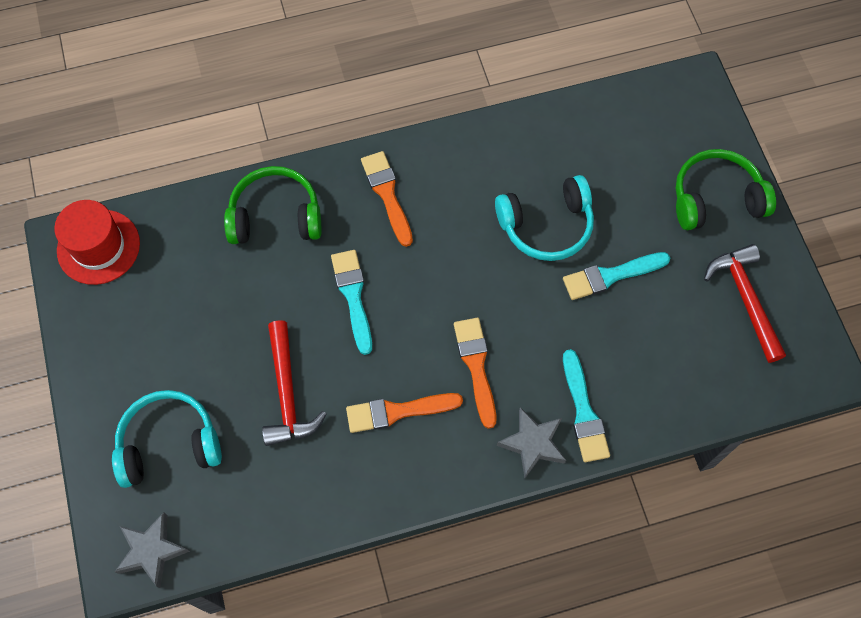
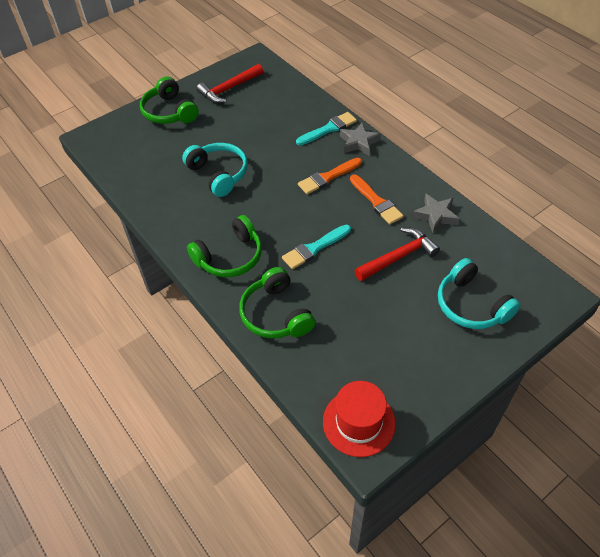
camera: 110 degrees left, 15 degrees down
grey star [115,512,190,588] -> grey star moved to [412,194,459,233]
orange brush [361,151,413,247] -> green headphones [187,215,262,277]
turquoise brush [563,252,670,300] -> none

